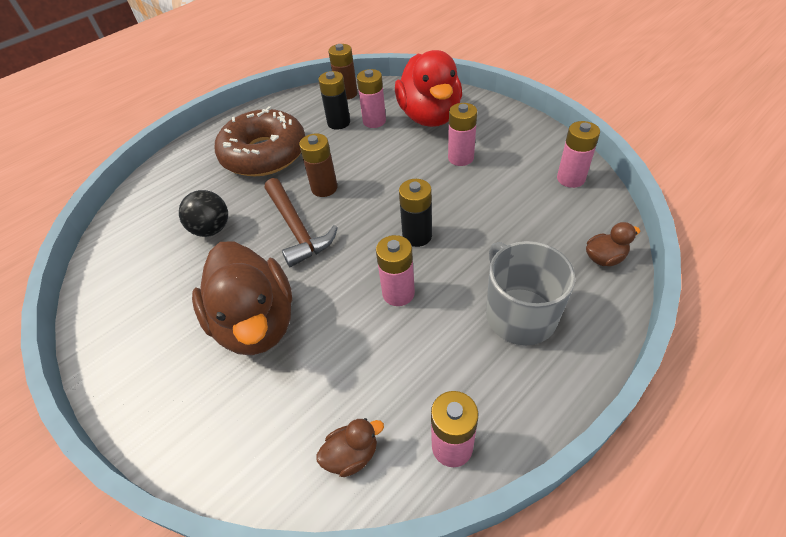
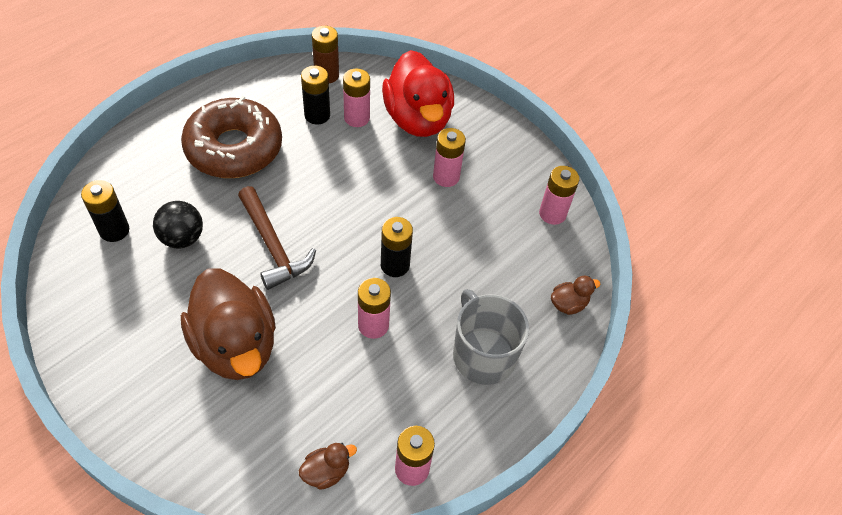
camera: 10 degrees left, 5 degrees up
brown battery [299,133,338,197] -> none
none -> black battery [81,180,129,242]

